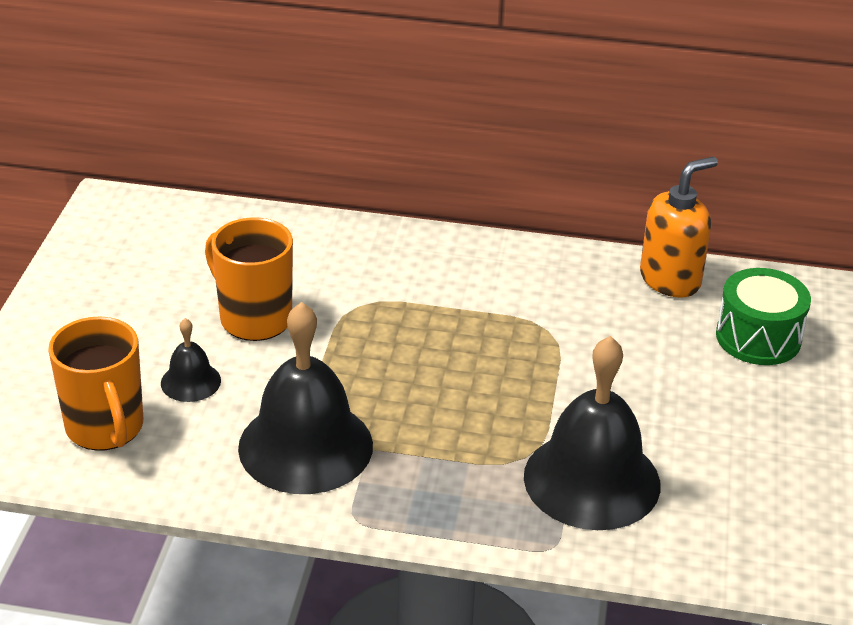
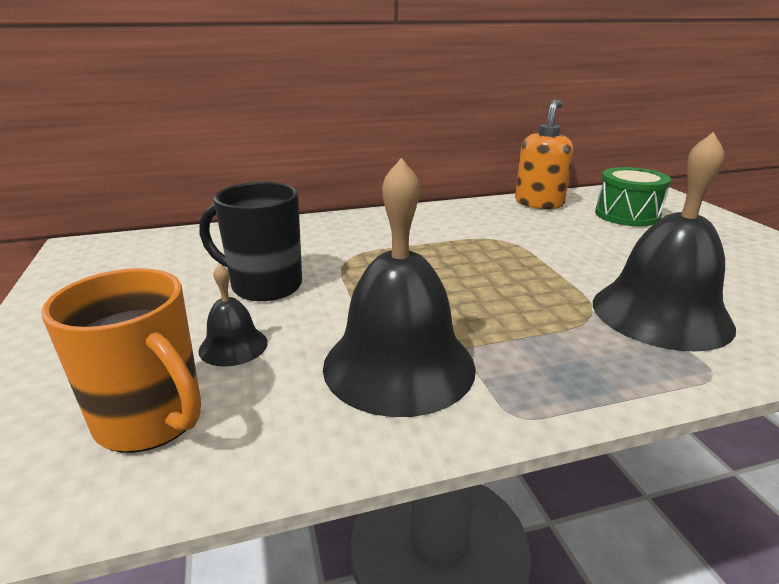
camera: 25 degrees left, 10 degrees down
orange mug [205,218,293,341] -> black mug [199,182,302,301]

